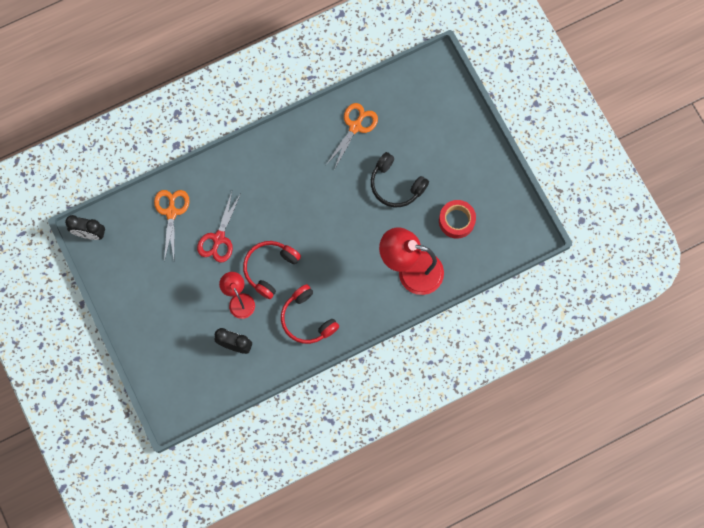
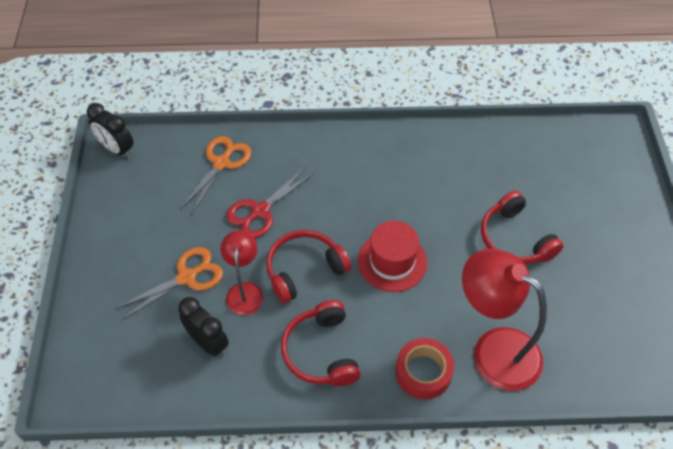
camera: 25 degrees right, 20 degrees down
orange scissors [326,103,378,169] -> orange scissors moved to [117,247,223,320]
black headphones [371,152,429,207] -> red headphones [481,191,563,264]
red tape [439,200,476,239] -> red tape moved to [396,338,454,400]
none -> red hat [358,221,427,292]

